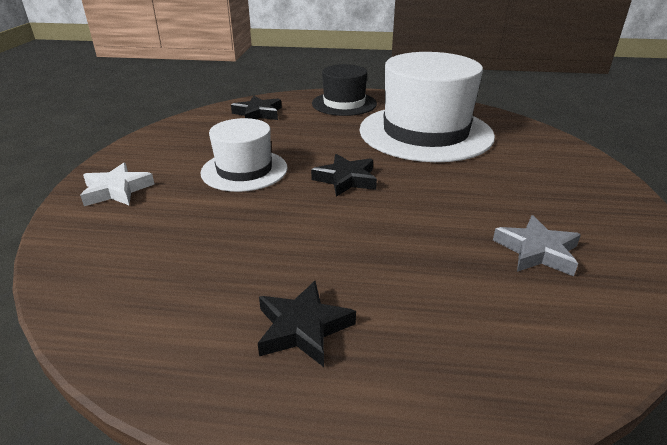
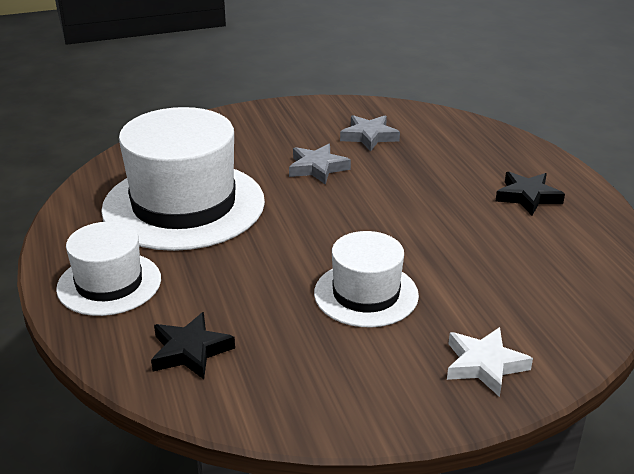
camera: 115 degrees left, 0 degrees up
black star [311,154,377,197] -> none
black hat [312,64,377,116] -> white hat [56,222,161,316]
none -> grey star [289,144,351,185]

